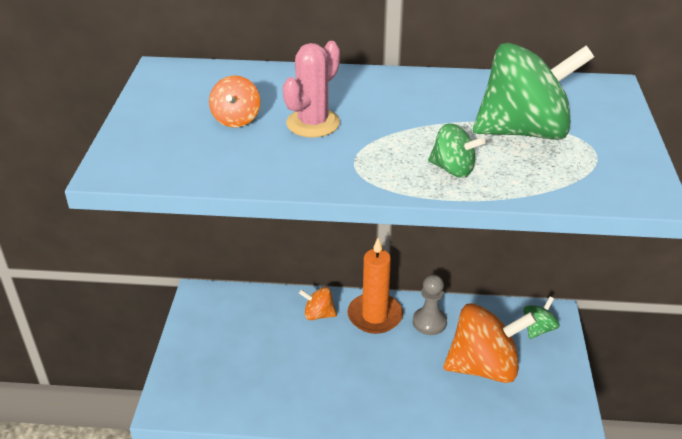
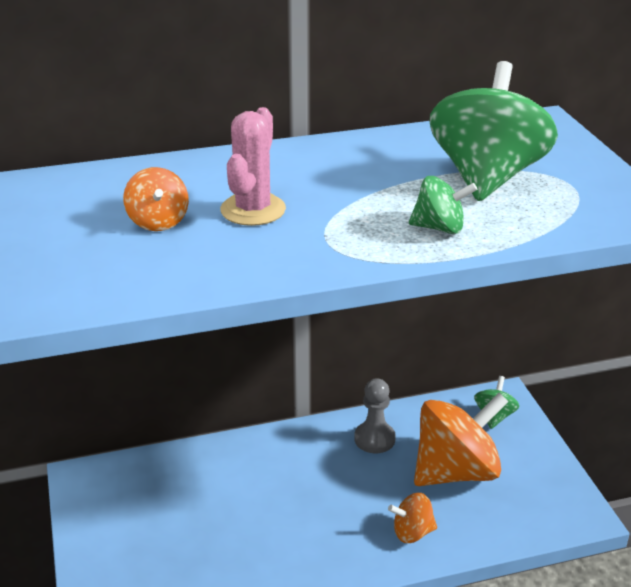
camera: 20 degrees left, 5 degrees down
orange spinning top [299,287,337,320] -> orange spinning top moved to [388,493,437,543]
orange candle [347,238,403,334] -> none
green spinning top [473,43,594,140] -> green spinning top turned 45 degrees counterclockwise [429,61,558,201]

